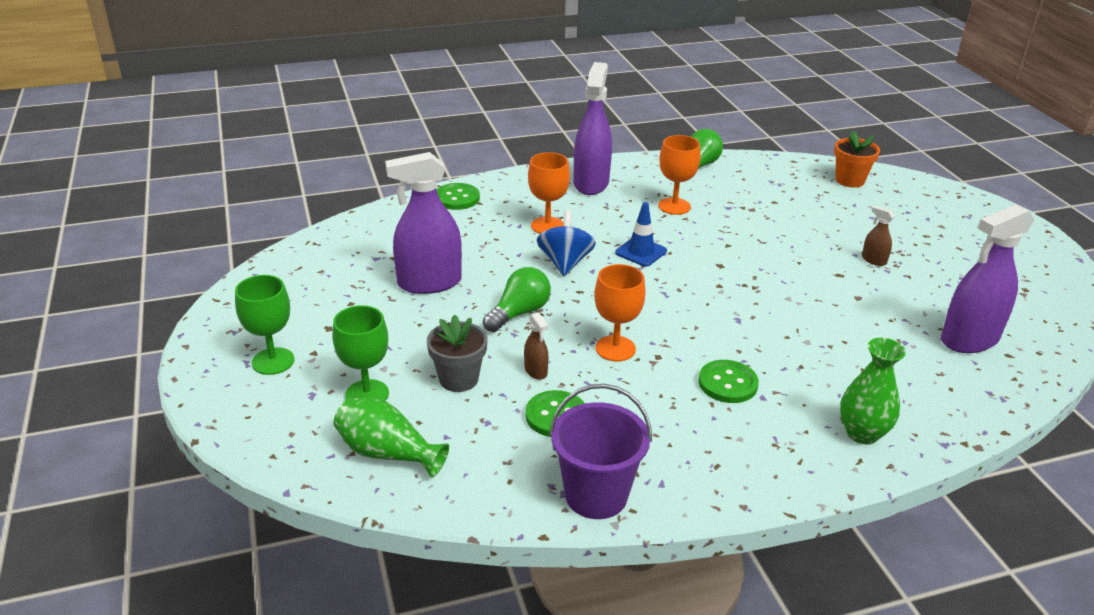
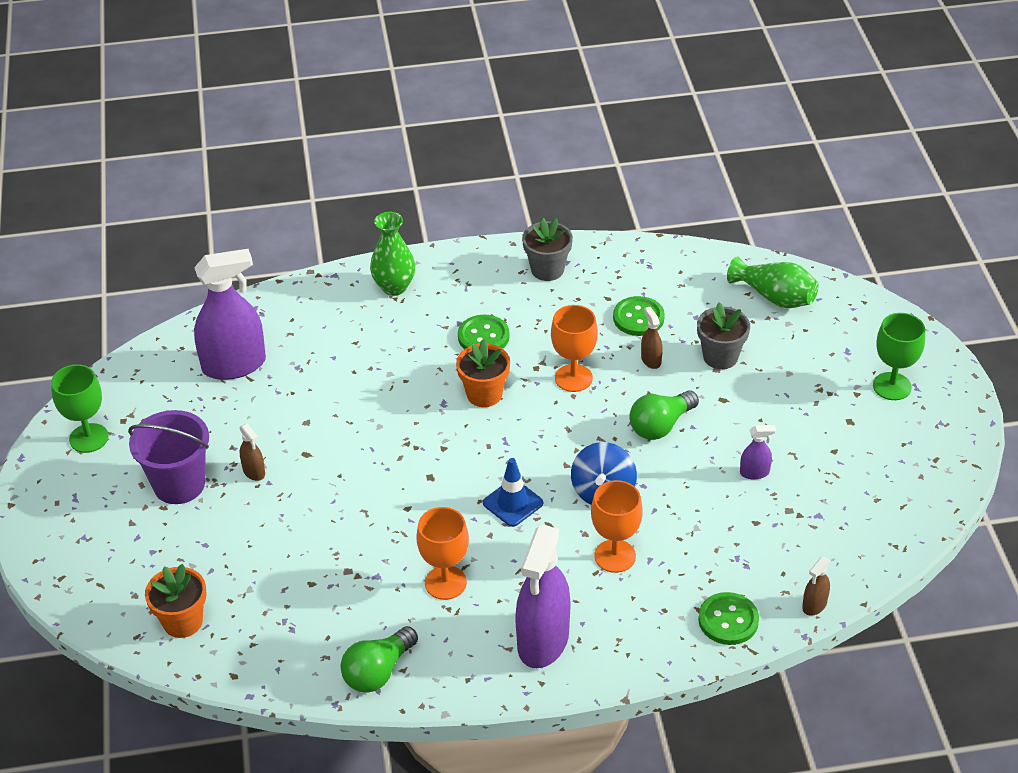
camera: 170 degrees left, 10 degrees up
green goblet [333,305,389,401] -> green goblet moved to [51,364,109,453]
purple spray bottle [385,152,462,294] -> purple spray bottle [740,425,776,480], size x0.43
purple bucket [549,384,652,519] -> purple bucket moved to [128,410,209,504]
none -> orange flower pot [456,339,510,407]
none -> grey flower pot [522,218,573,281]
none -> brown spray bottle [802,557,830,616]

